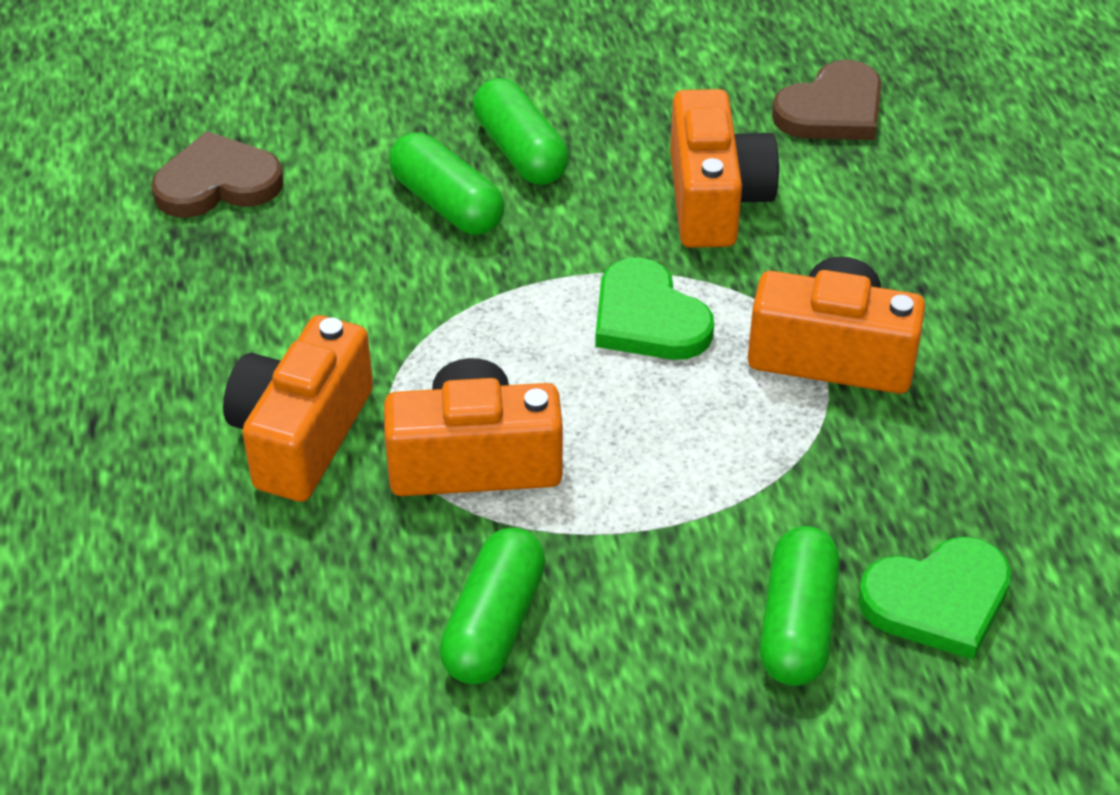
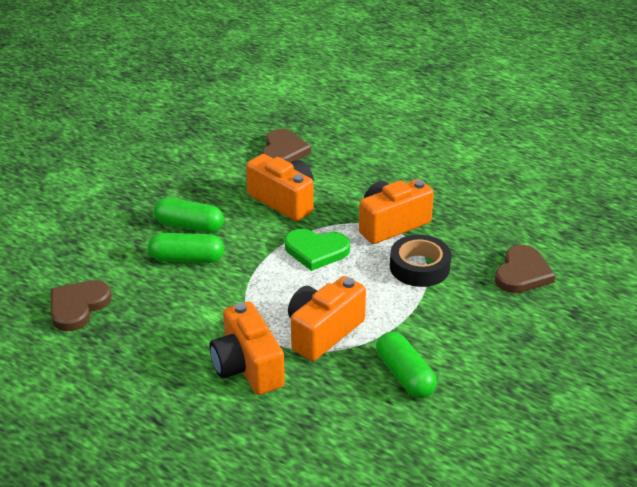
camera: 45 degrees left, 10 degrees down
green capsule [760,526,840,686] -> none
green heart [858,537,1011,660] -> brown heart [495,245,556,293]
none -> black tape [390,235,451,287]

